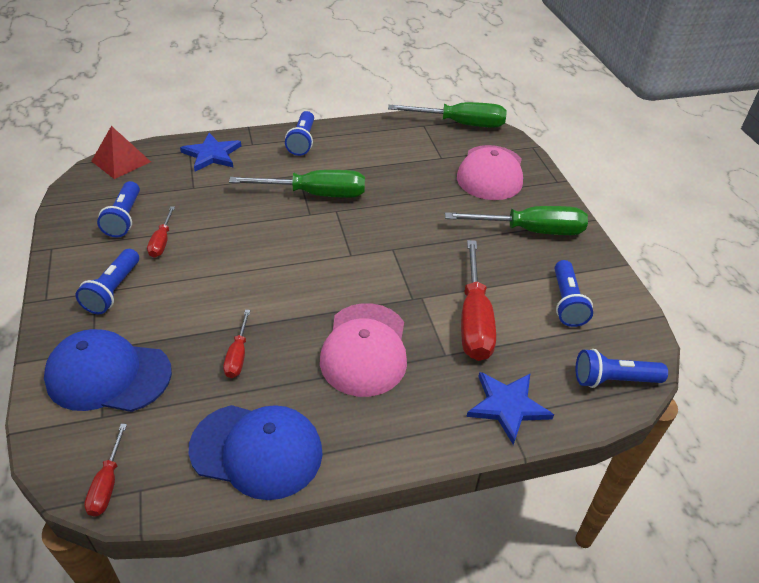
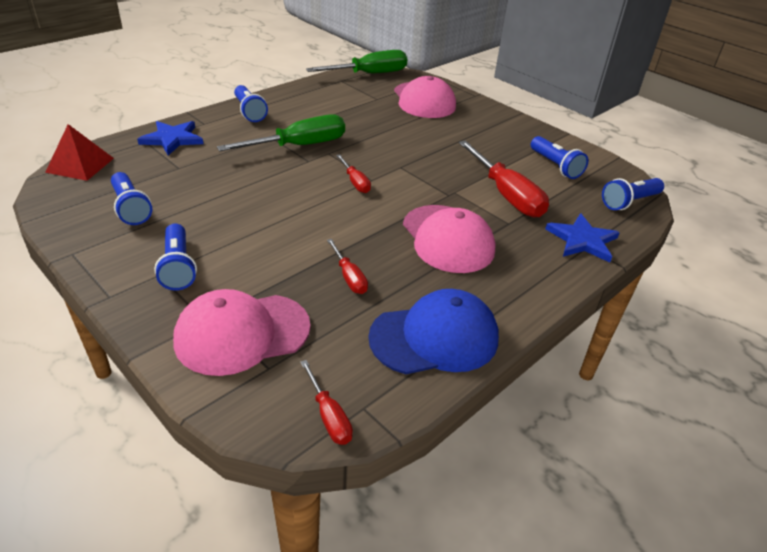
camera: 30 degrees left, 5 degrees down
blue cap [44,329,172,412] -> pink cap [173,289,311,376]
red screwdriver [147,206,175,258] -> red screwdriver moved to [336,154,371,193]
green screwdriver [445,206,588,235] -> none

